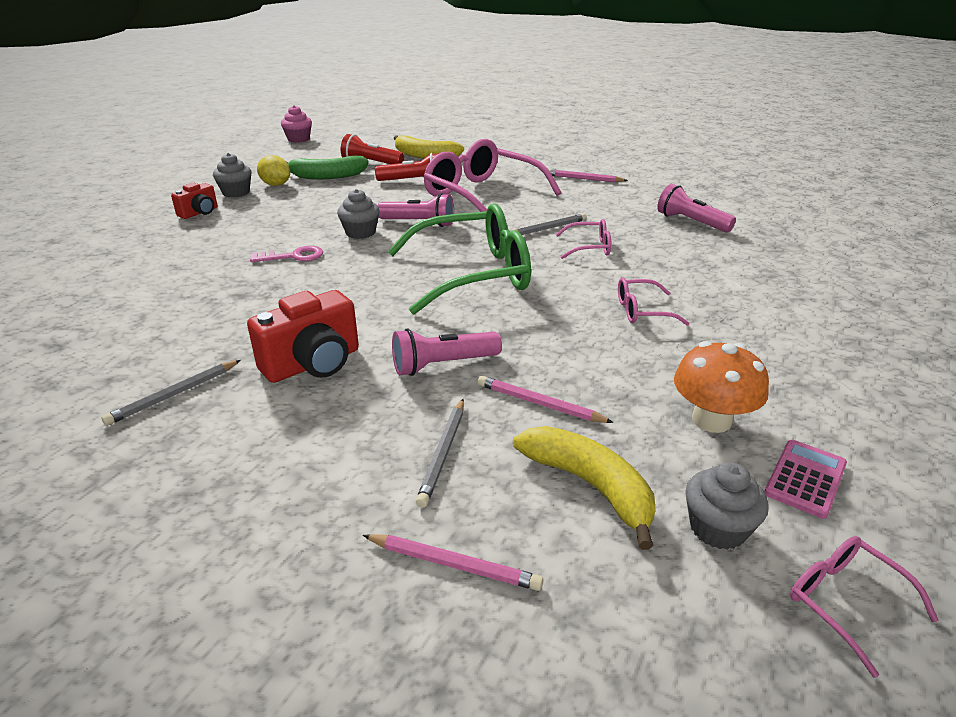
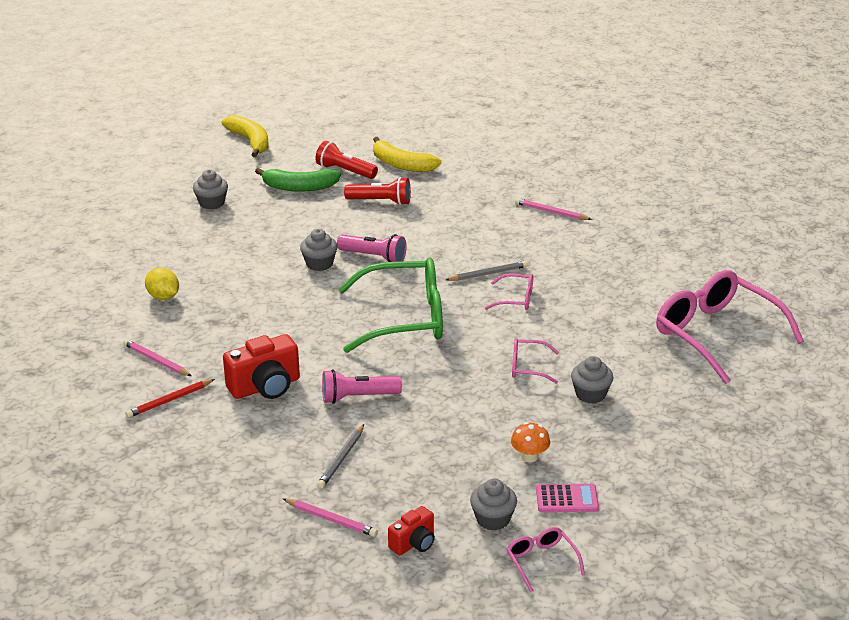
camera: 10 degrees right, 0 degrees up
grey pencil [101,360,241,426] -> red pencil [125,379,215,418]
red camera [171,182,218,219] -> red camera moved to [388,506,435,555]
pink key [250,246,323,262] -> none
yellow lemon [257,155,290,186] -> yellow lemon moved to [145,268,179,300]
pink cupcake [281,105,312,143] -> none
pink glasses [423,139,561,212] -> pink glasses moved to [656,270,804,384]
pink pencil [478,376,614,423] -> pink pencil moved to [123,339,192,376]
yellow banana [513,426,656,550] -> yellow banana moved to [222,115,269,157]
pink flashlight [657,184,736,232] -> none
orange mushroom [674,341,769,433] -> orange mushroom [511,422,550,462], size x0.64
pink calculator [764,440,847,519] -> pink calculator turned 45 degrees clockwise [536,484,599,512]
none -> grey cupcake [571,356,613,403]

